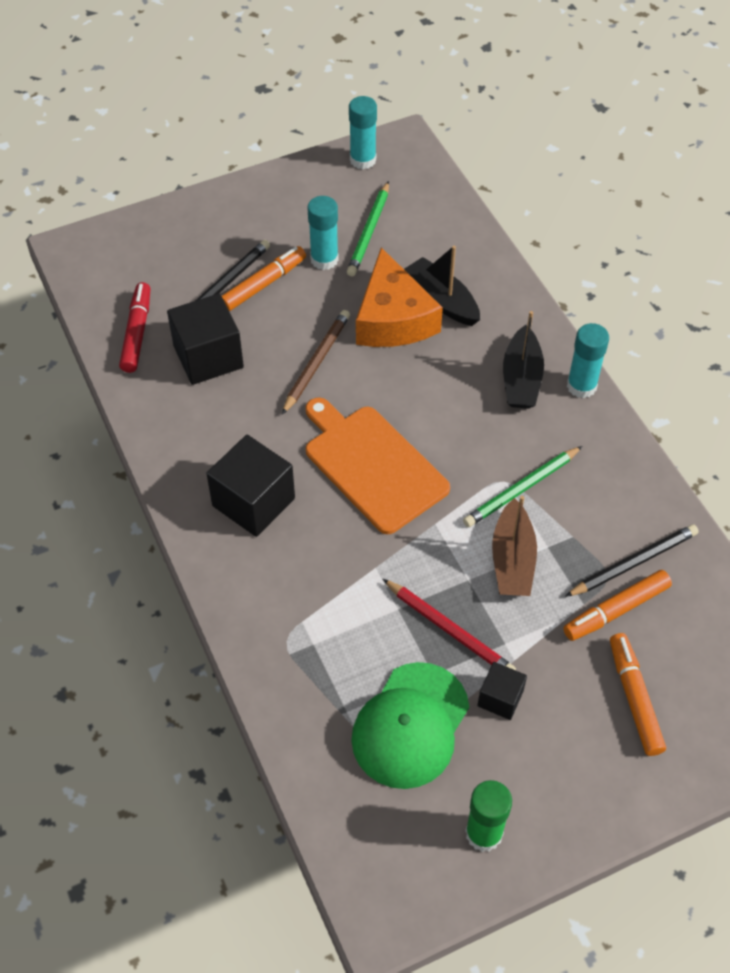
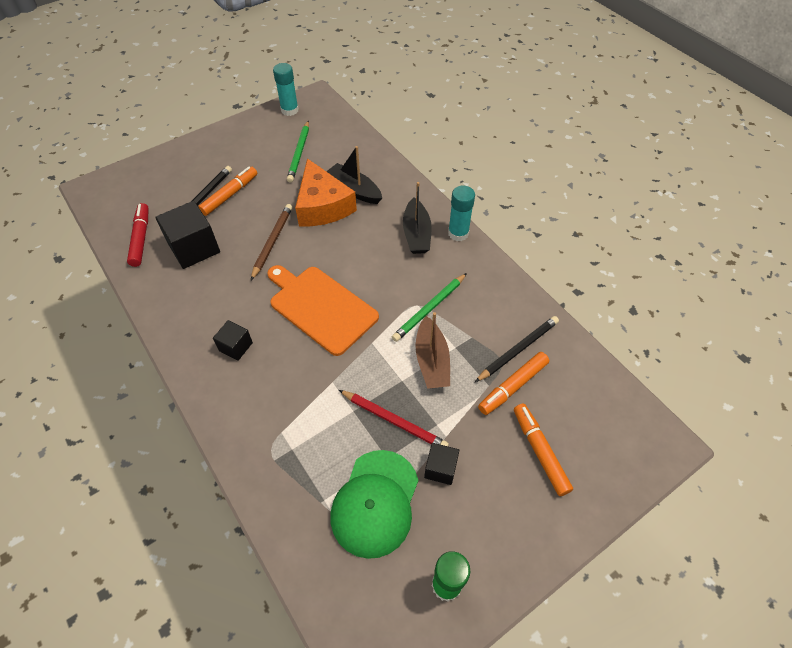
camera: 10 degrees left, 0 degrees up
black cube [206,435,295,537] -> black cube [213,320,253,361], size x0.55
turquoise glue stick [308,196,339,270] -> none

